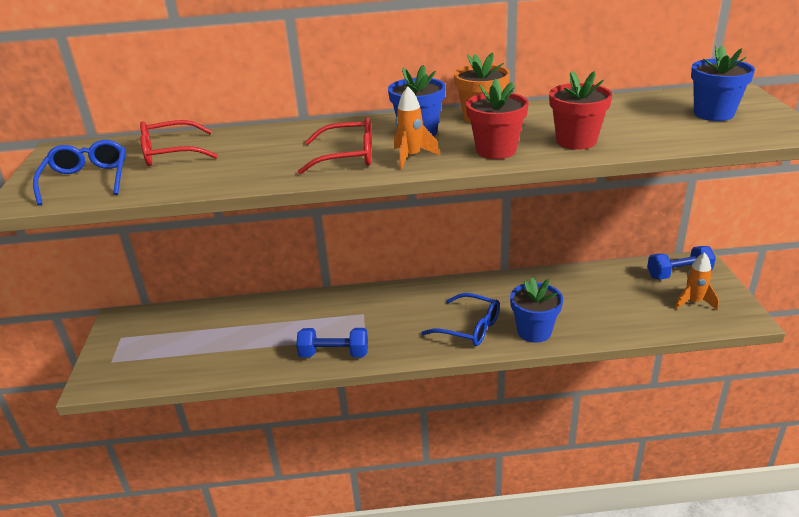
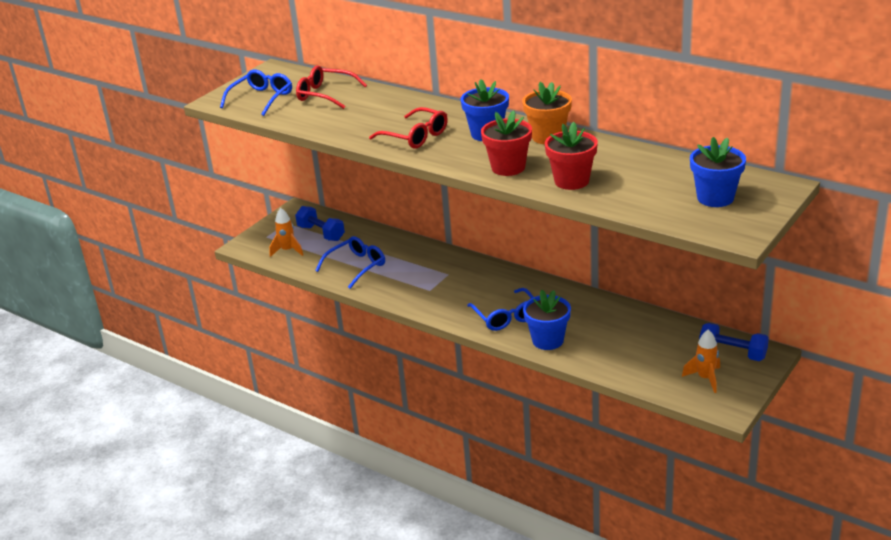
camera: 40 degrees right, 0 degrees up
blue dumbbell [296,328,368,358] -> blue dumbbell moved to [295,206,345,241]
orange rocket [394,86,440,170] -> orange rocket moved to [269,208,303,257]
none -> blue glasses [315,236,385,289]

